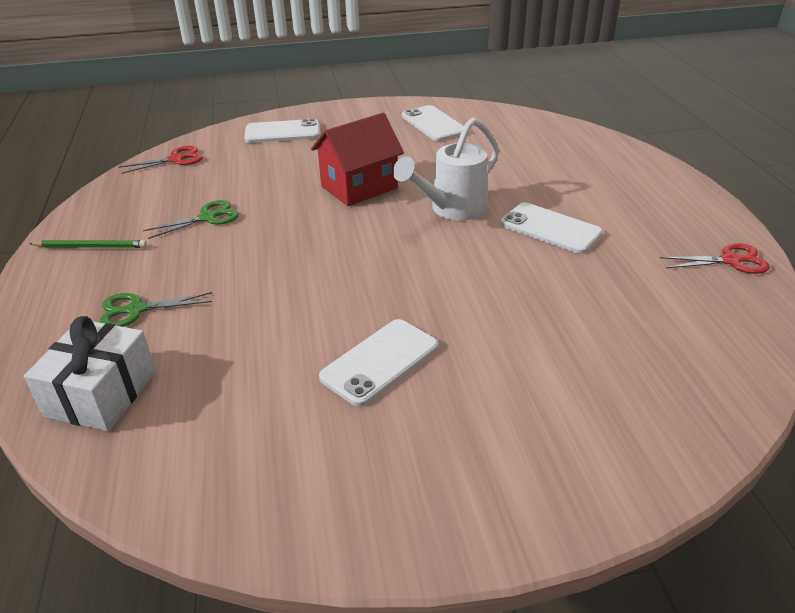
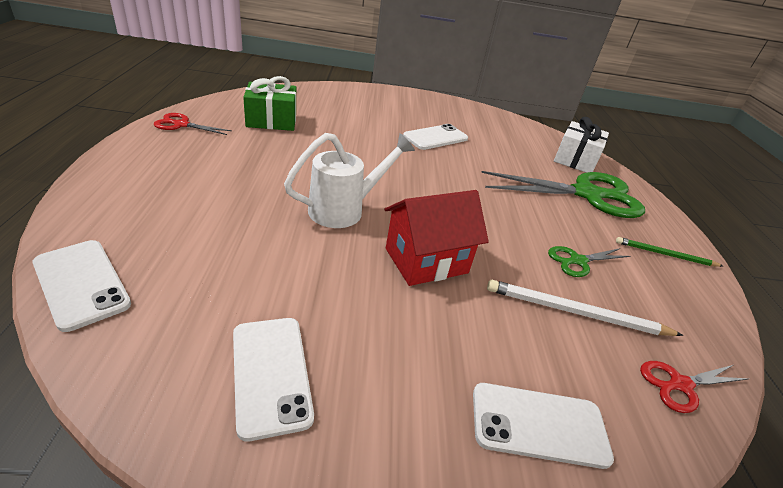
camera: 175 degrees left, 0 degrees up
green scissors [99,292,212,327] -> green scissors [481,171,645,218], size x2.19
white phone [501,203,603,254] -> white phone moved to [33,240,131,332]
none -> green gift [243,76,296,131]
none -> white pencil [487,280,683,336]

